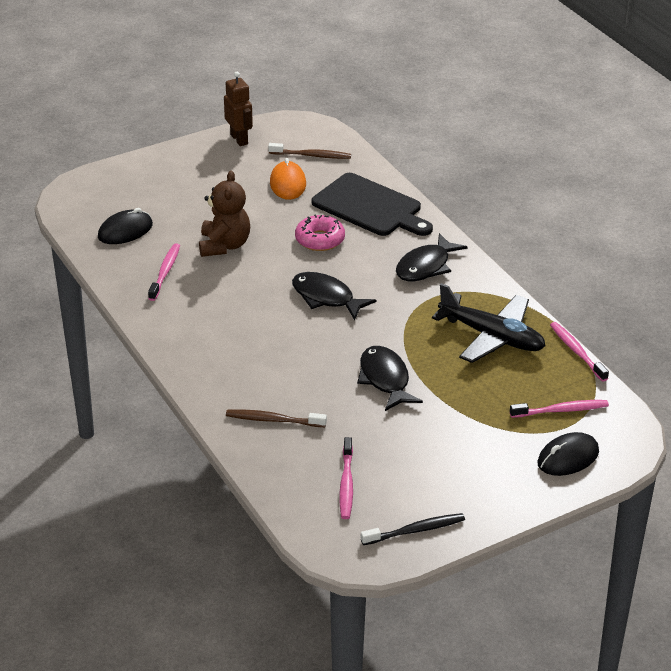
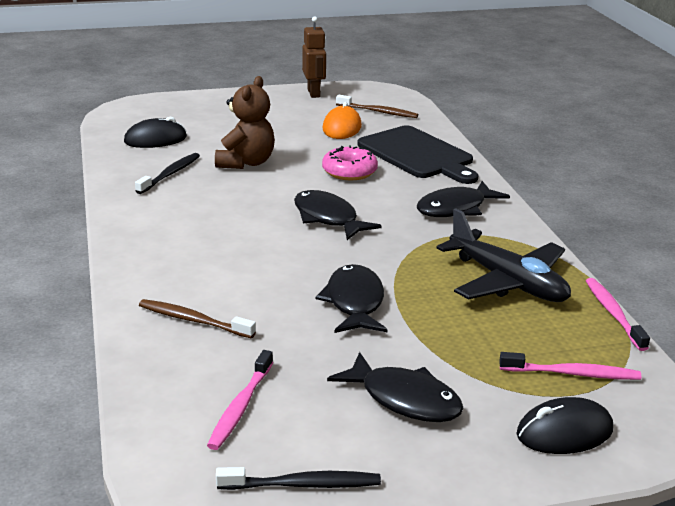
camera: 15 degrees right, 10 degrees down
pink toothbrush [148,243,180,301] -> black toothbrush [135,153,200,194]
none -> black fish [327,352,464,422]

